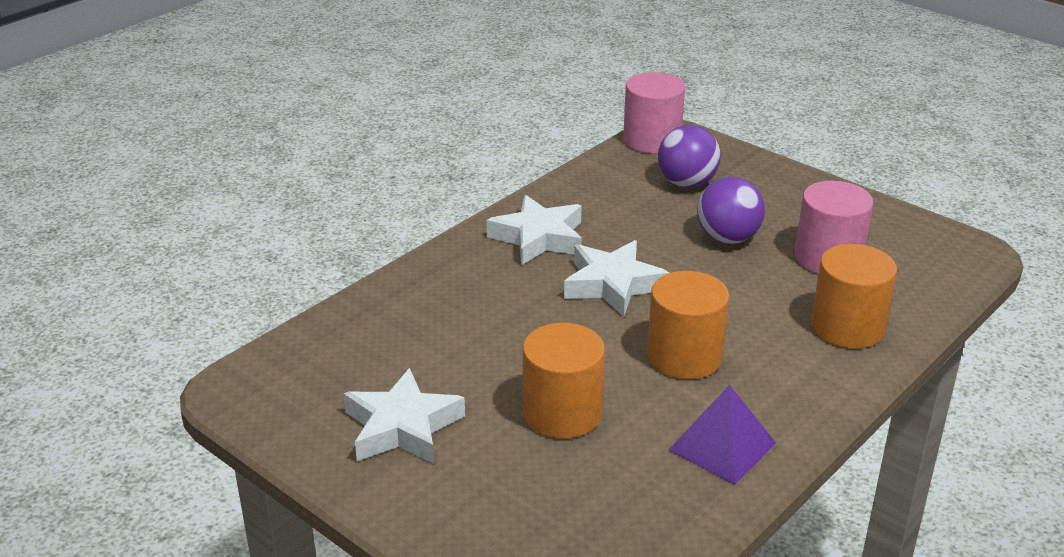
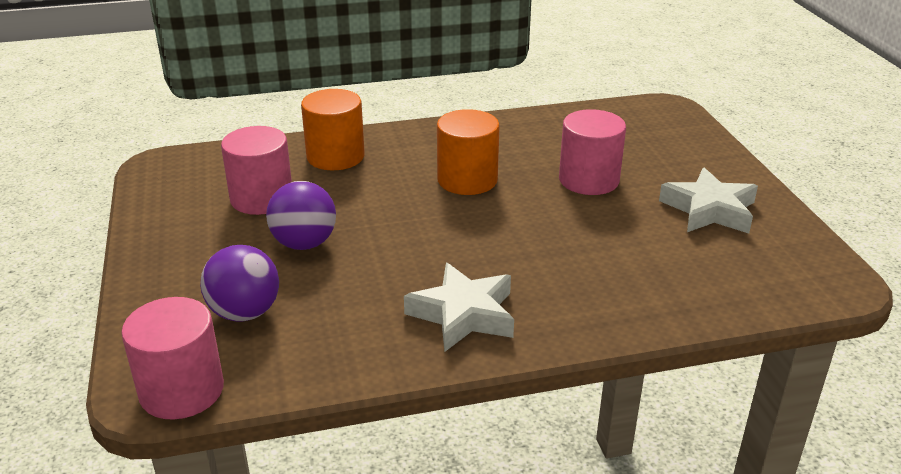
camera: 145 degrees left, 0 degrees up
orange cylinder [523,323,605,439] -> pink cylinder [559,109,626,195]
white star [564,240,669,317] -> none
purple pyramid [669,385,776,485] -> none

